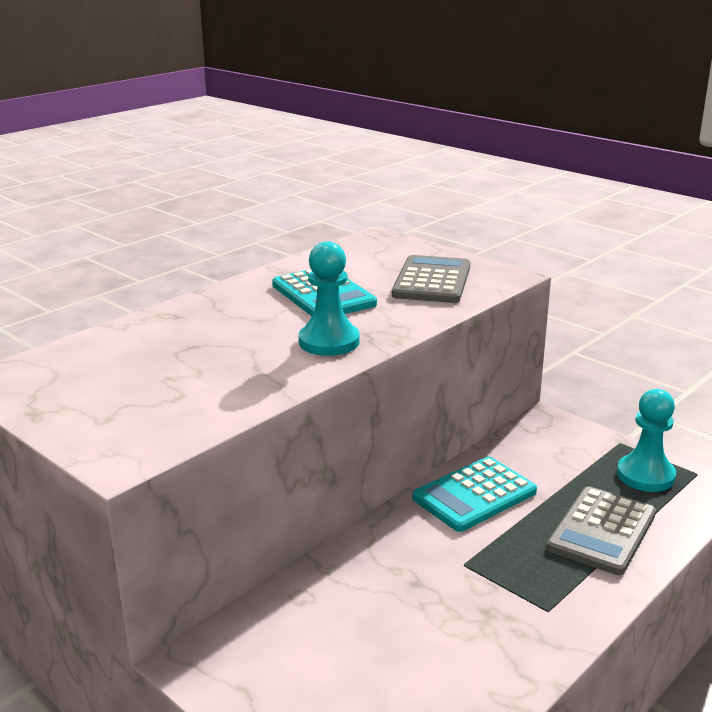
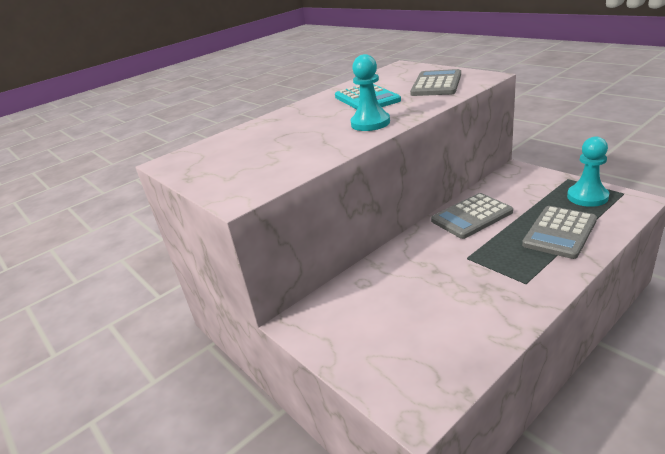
camera: 10 degrees right, 5 degrees up
turquoise calculator [412,456,537,532] -> grey calculator [431,193,513,239]

